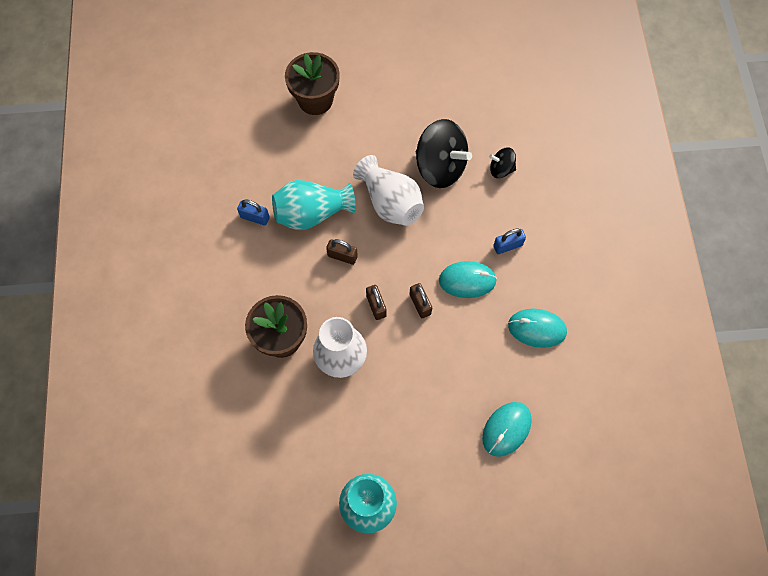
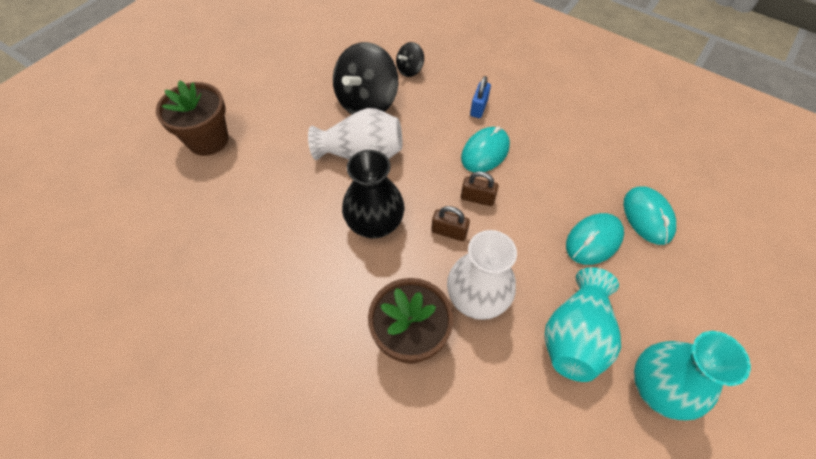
camera: 50 degrees left, 10 degrees down
blue padlock [237,199,270,226] -> none
turquoise vase [272,180,355,230] -> turquoise vase moved to [544,267,621,382]
brown padlock [326,239,358,265] -> black vase [342,150,405,238]
black spinning top [416,119,472,188] -> black spinning top turned 135 degrees clockwise [333,42,398,114]
turquoise mouse [508,309,567,348] -> turquoise mouse moved to [566,213,624,265]

